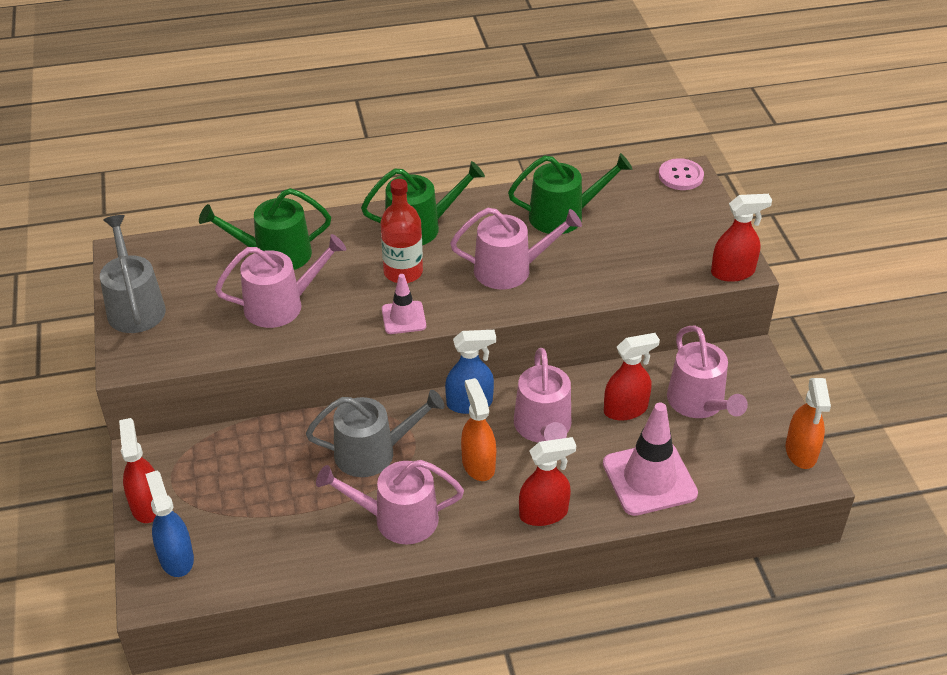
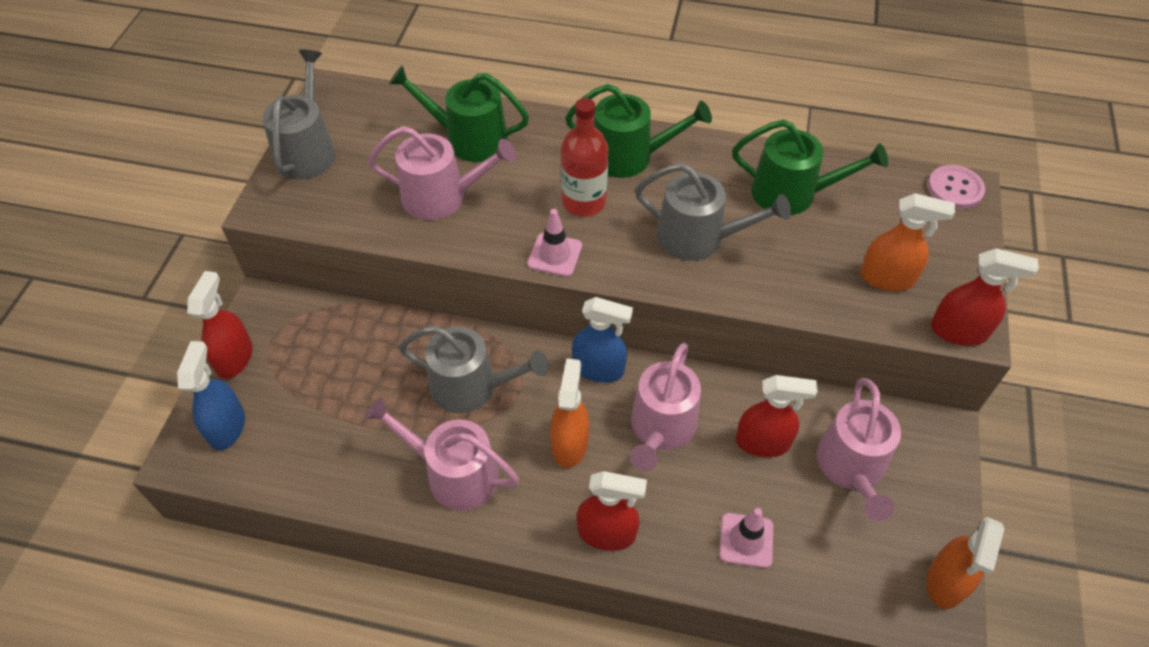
camera: 25 degrees right, 10 degrees up
pink watering can [450,208,582,289] -> grey watering can [635,163,791,261]
pink traffic cone [603,403,698,516] -> pink traffic cone [719,508,773,568], size x0.55
none -> orange spray bottle [860,193,955,291]

